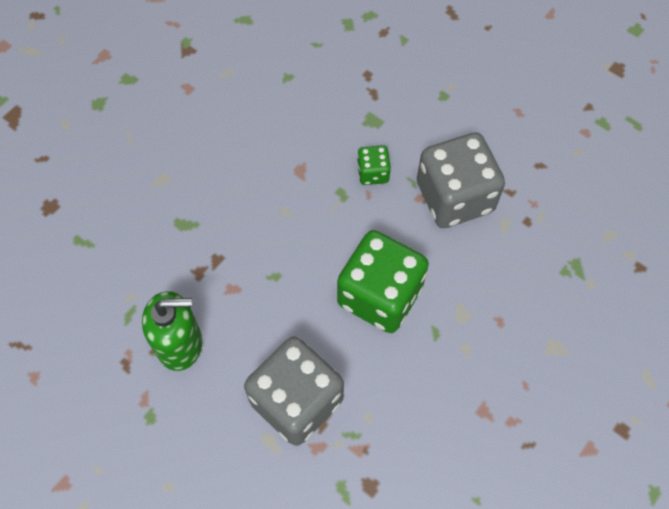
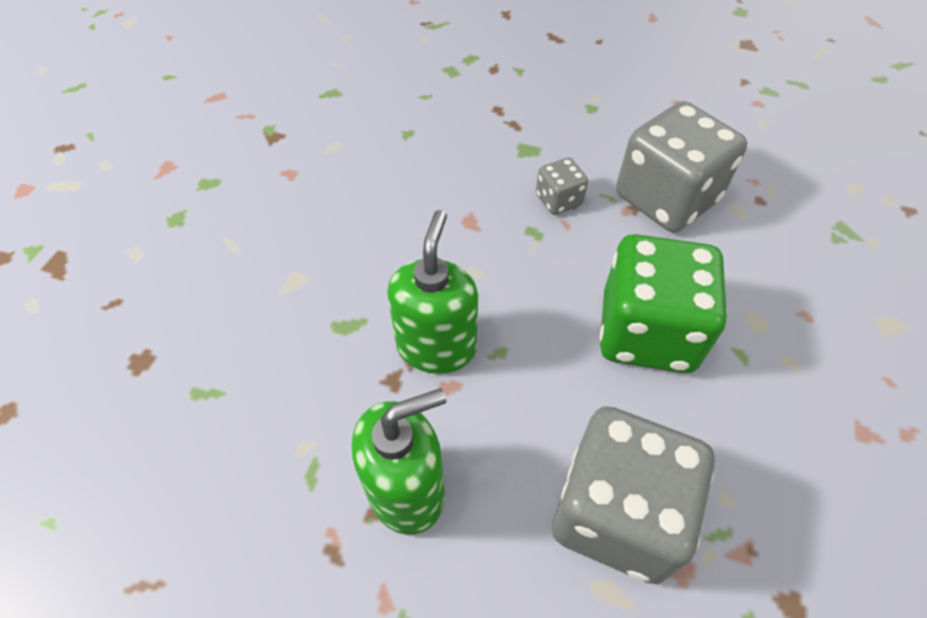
camera: 20 degrees left, 10 degrees down
green dice [357,145,391,185] -> grey dice [536,158,588,215]
none -> green soap dispenser [387,210,478,374]

